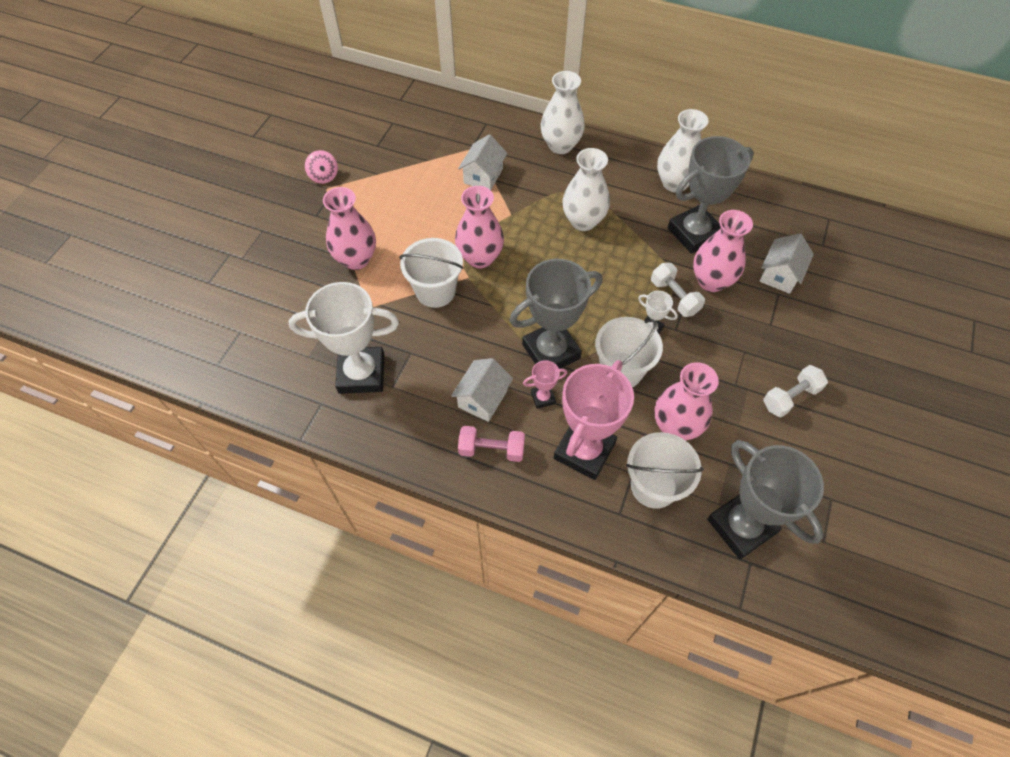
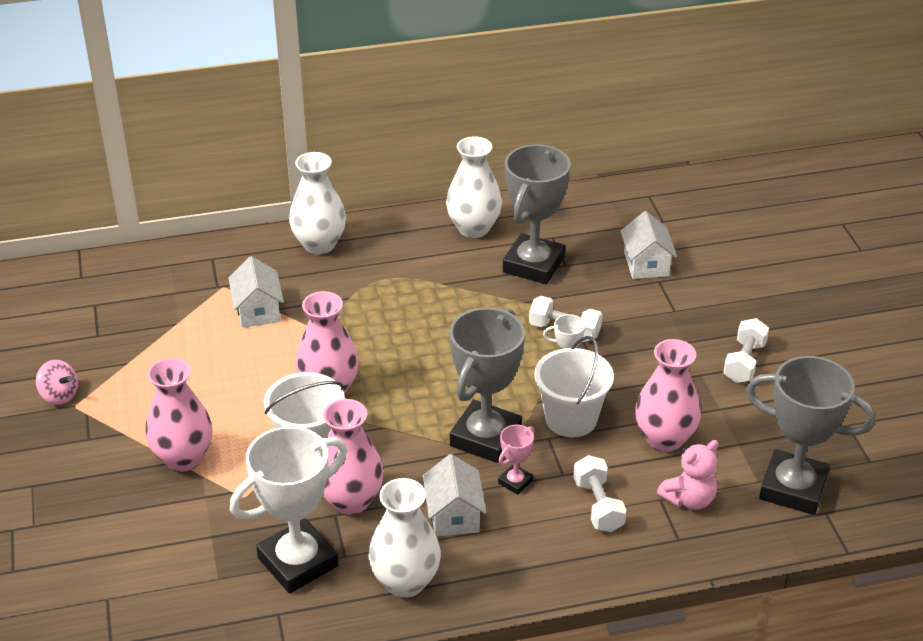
camera: 35 degrees left, 20 degrees down
pink dumbbell [458,426,525,462] -> none
pink trophy [554,360,634,480] -> white dumbbell [573,455,626,532]
white vase [562,148,610,231] -> white vase moved to [369,478,441,598]
white bucket [626,432,704,509] -> pink teddy bear [657,440,719,510]
pink vase [693,210,753,292] -> pink vase moved to [323,399,384,515]

